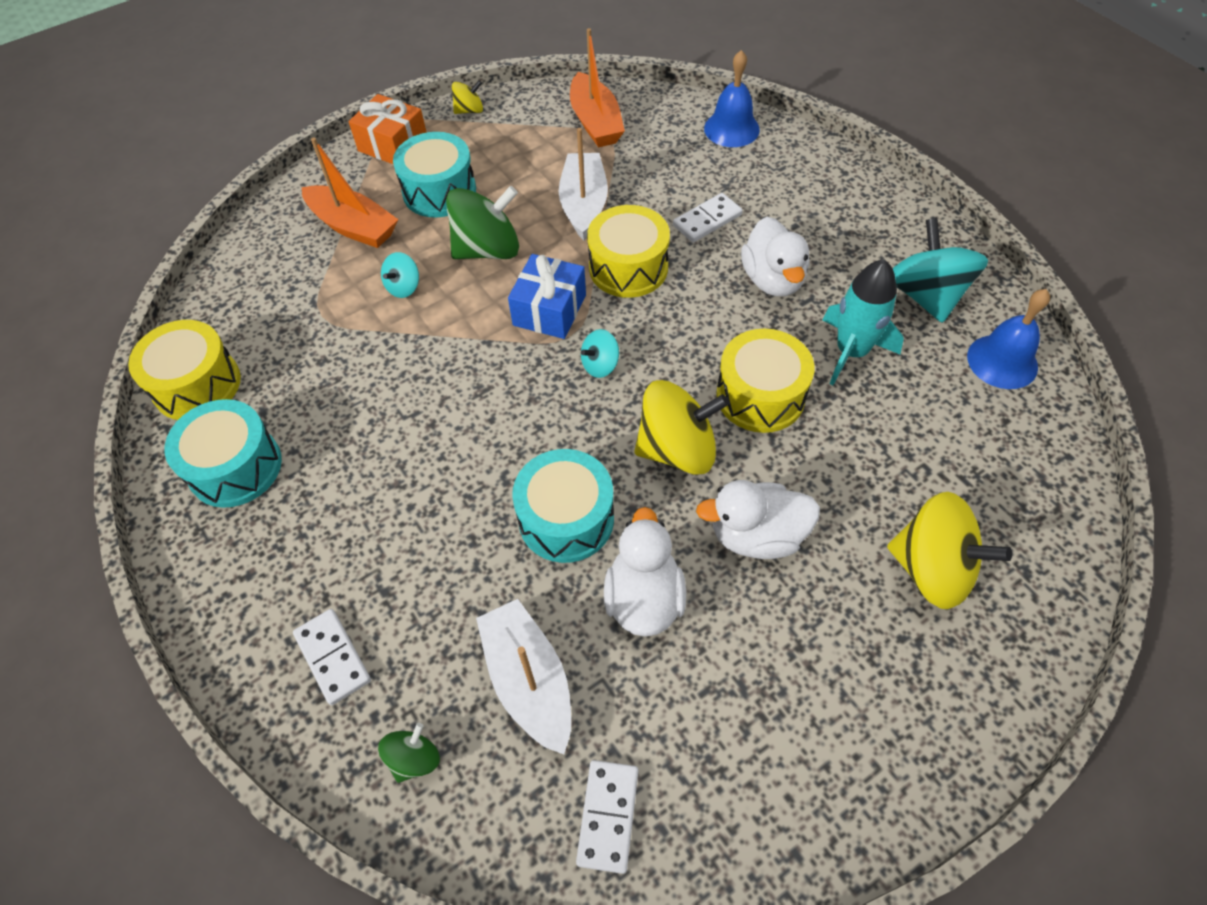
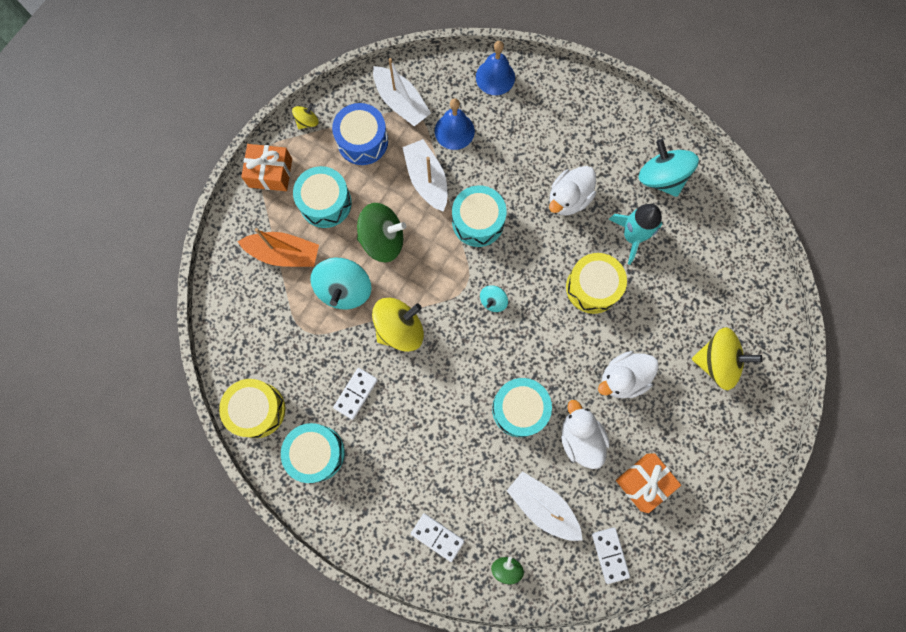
camera: 25 degrees left, 20 degrees up
turquoise spinning top [381,252,419,298] -> turquoise spinning top [310,258,371,310], size x2.01
green spinning top [446,186,519,259] -> green spinning top turned 45 degrees clockwise [357,203,406,263]
blue gift [508,254,586,339] -> none
orange boat [570,28,625,147] -> white boat [373,58,431,126]
yellow drum [587,205,670,298] -> turquoise drum [452,185,507,247]
yellow spinning top [634,380,729,475] -> yellow spinning top moved to [372,298,424,352]
white domino [673,193,743,242] -> white domino moved to [333,368,378,420]
white duck [741,217,809,296] -> white duck turned 75 degrees clockwise [549,166,596,216]
blue bell [967,289,1050,389] -> blue bell moved to [435,98,475,150]
none -> blue drum [332,103,388,165]
none -> orange gift [616,453,681,513]

